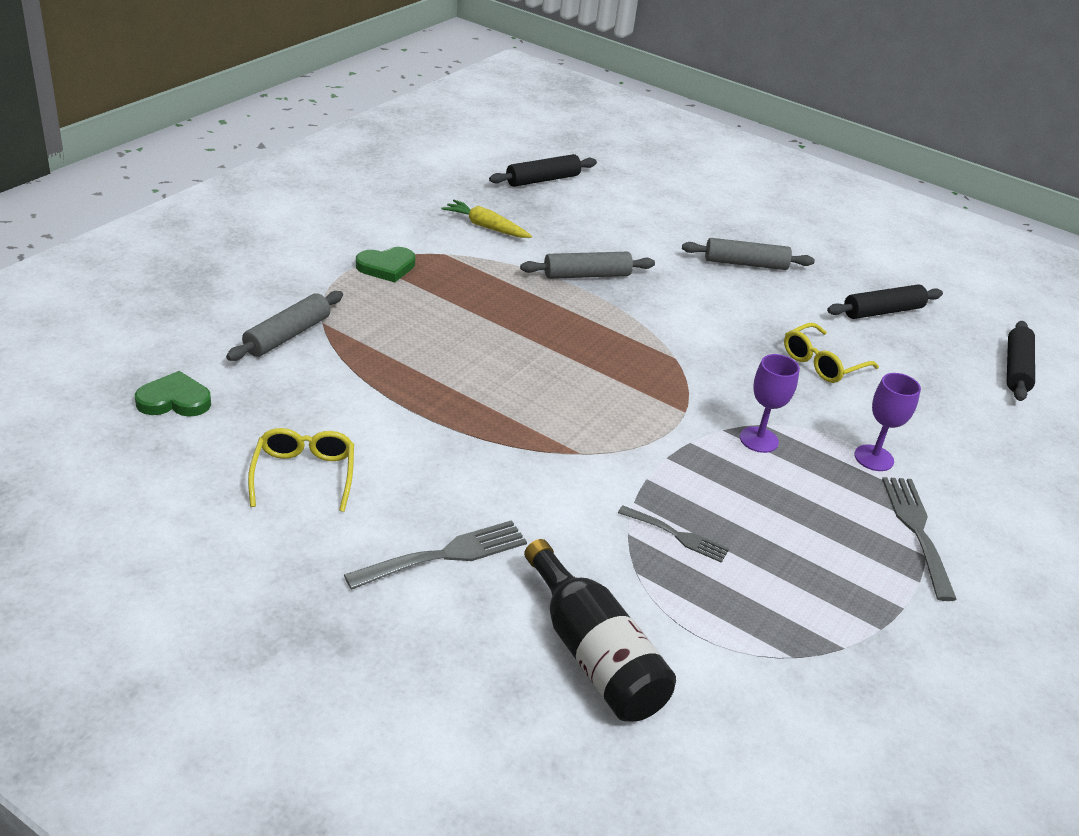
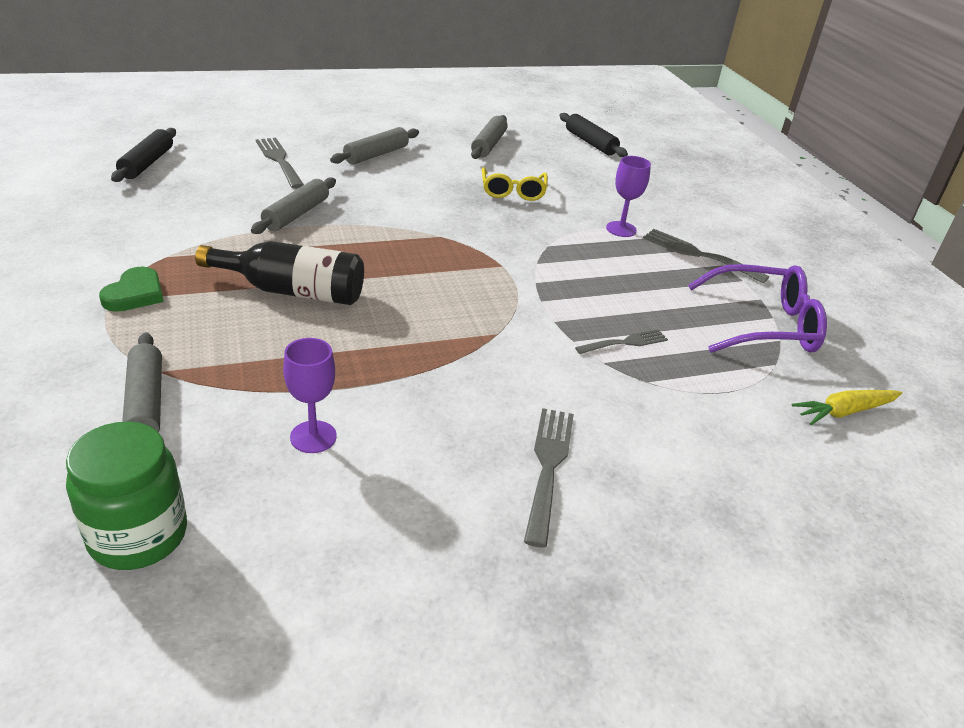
camera: 50 degrees left, 0 degrees up
green heart [135,371,211,417] -> green jar [66,422,187,570]
yellow glasses [248,428,354,512] -> none
yellow carrot [441,200,532,238] -> yellow carrot moved to [791,390,902,425]
black bottle [524,539,676,722] -> black bottle moved to [195,241,364,305]
purple goblet [740,354,800,453] -> purple goblet moved to [283,338,337,453]
black rolling pin [827,284,943,319] -> grey rolling pin [471,115,508,159]
none -> grey fork [256,138,304,189]
none -> purple glasses [688,264,827,353]

